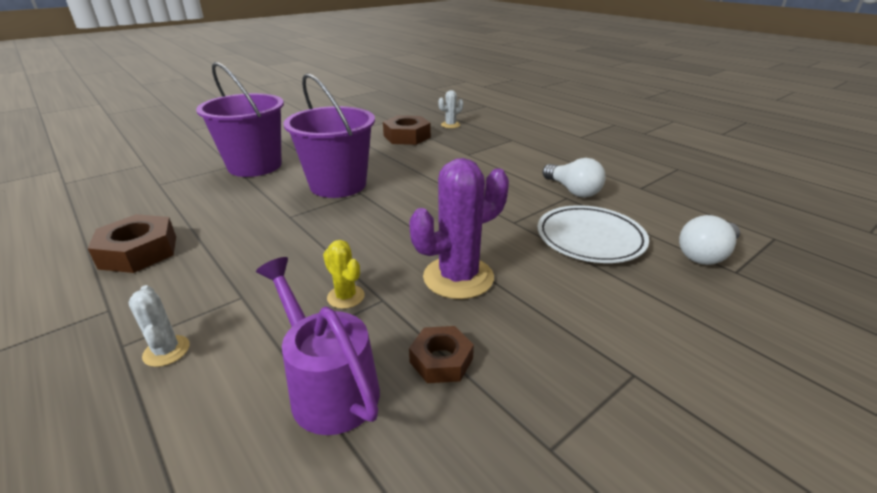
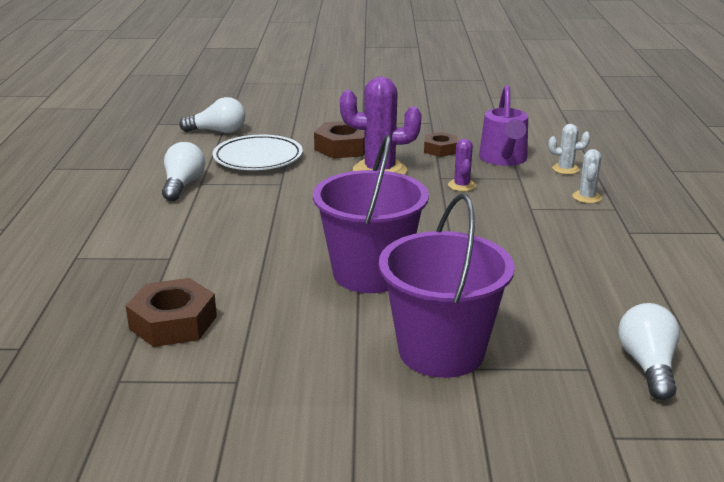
camera: 140 degrees left, 5 degrees down
brown nut [88,214,176,273] -> brown nut moved to [314,121,365,159]
yellow cactus [323,240,365,309] -> purple cactus [448,139,476,191]
white cactus [438,90,463,128] -> white cactus moved to [549,124,590,174]
none -> white light bulb [618,303,680,400]

